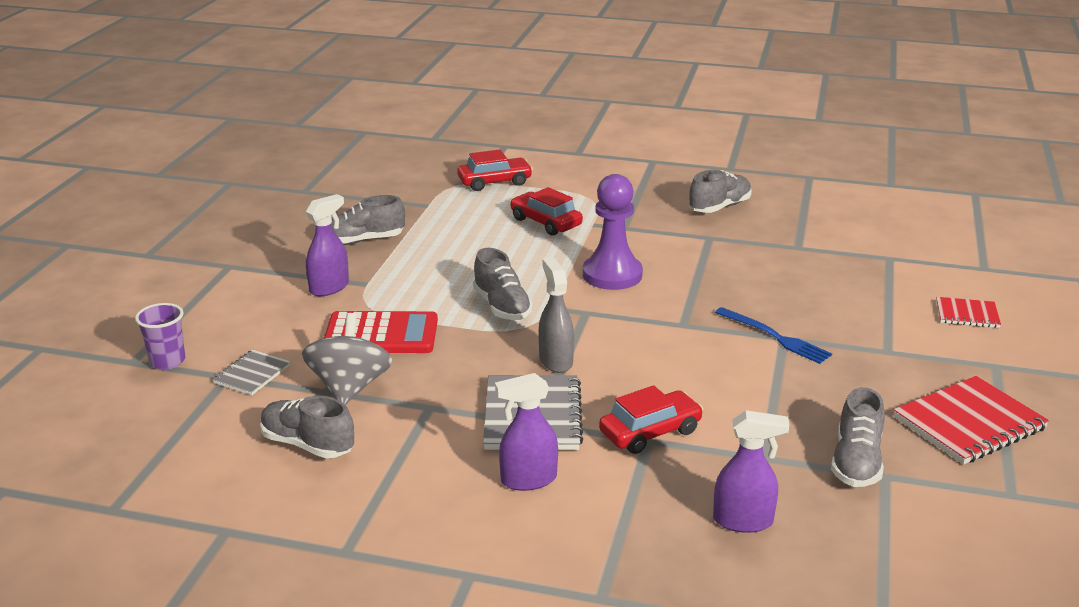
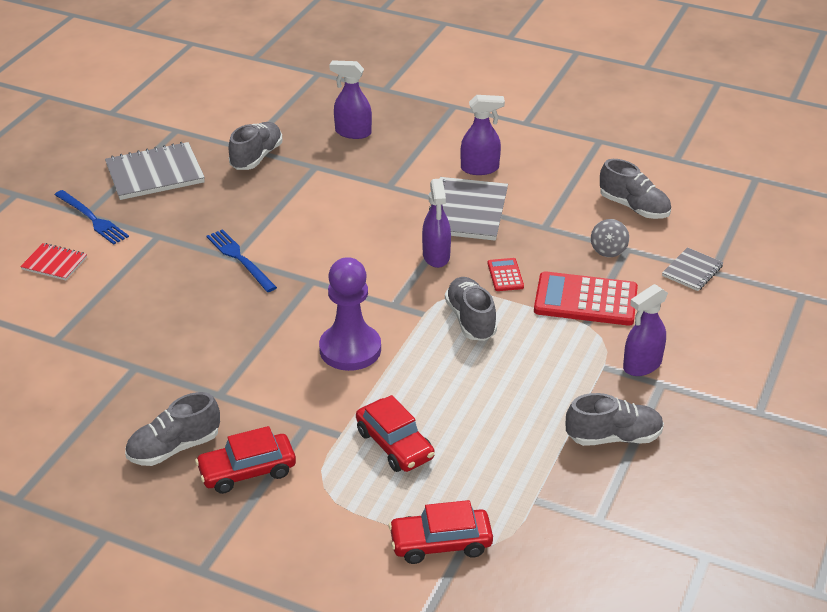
camera: 170 degrees left, 10 degrees up
purple cup [135,303,185,370] -> none
grey spinning top [302,313,392,405] -> grey spinning top [591,219,629,257], size x0.53
grey spray bottle [539,258,574,373] -> purple spray bottle [422,178,451,268]
red car [599,385,703,454] -> red car moved to [195,426,296,494]
red notebook [894,376,1049,464] -> grey notebook [105,142,205,200]
none -> blue fork [54,190,129,245]
none -> red calculator [488,258,524,291]

